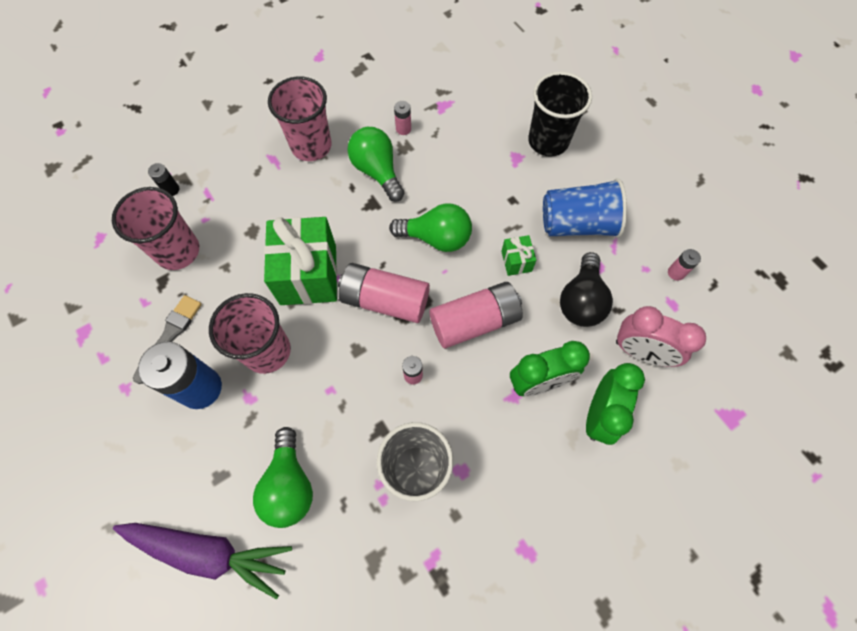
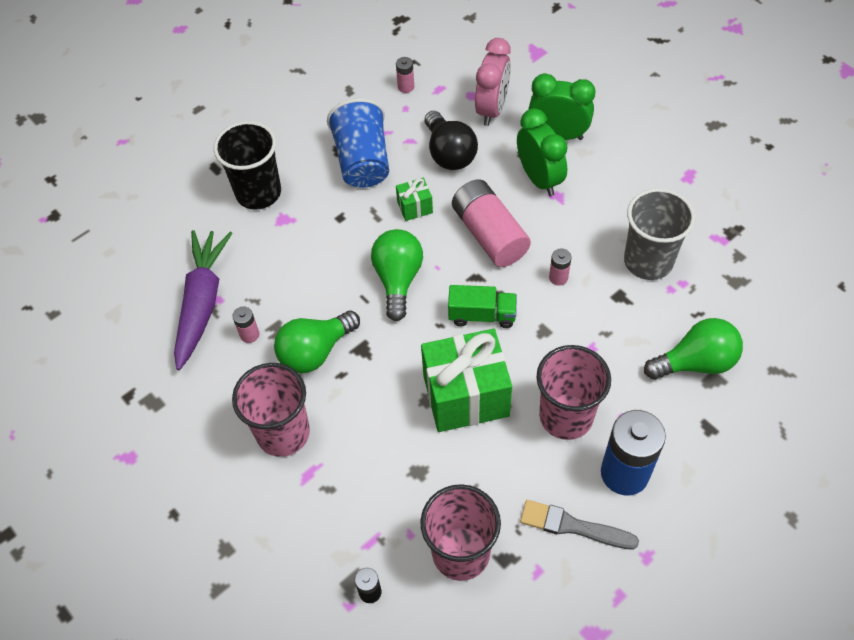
camera: 95 degrees left, 10 degrees down
purple carrot [113,523,292,599] -> purple carrot moved to [174,230,232,370]
pink battery [338,263,430,323] -> green truck [448,285,517,328]
black light bulb [560,252,613,327] -> black light bulb turned 60 degrees clockwise [425,111,478,170]

